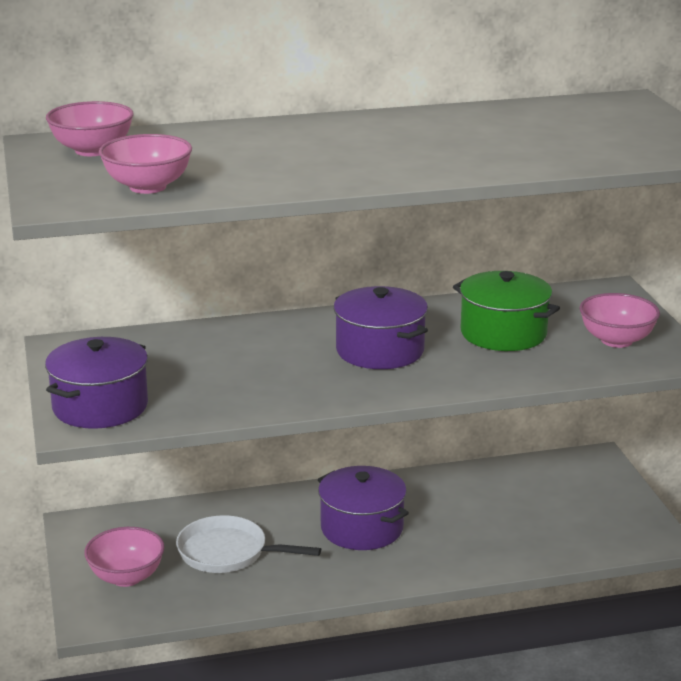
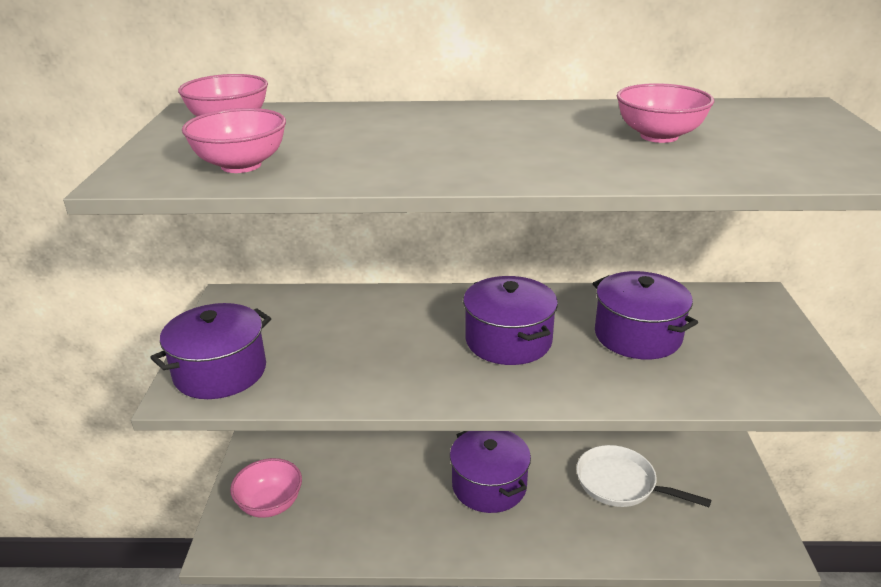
camera: 15 degrees right, 5 degrees up
white pan [176,515,321,573] -> white pan moved to [577,445,711,507]
green pot [453,271,560,351] -> purple pot [593,271,698,360]
pink bowl [580,293,660,348] -> pink bowl moved to [617,83,714,143]

